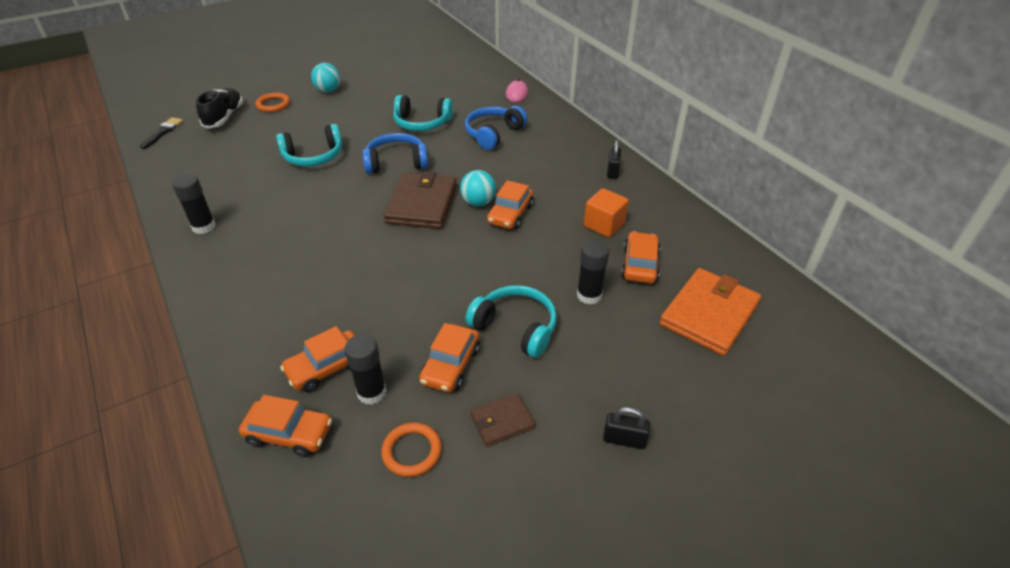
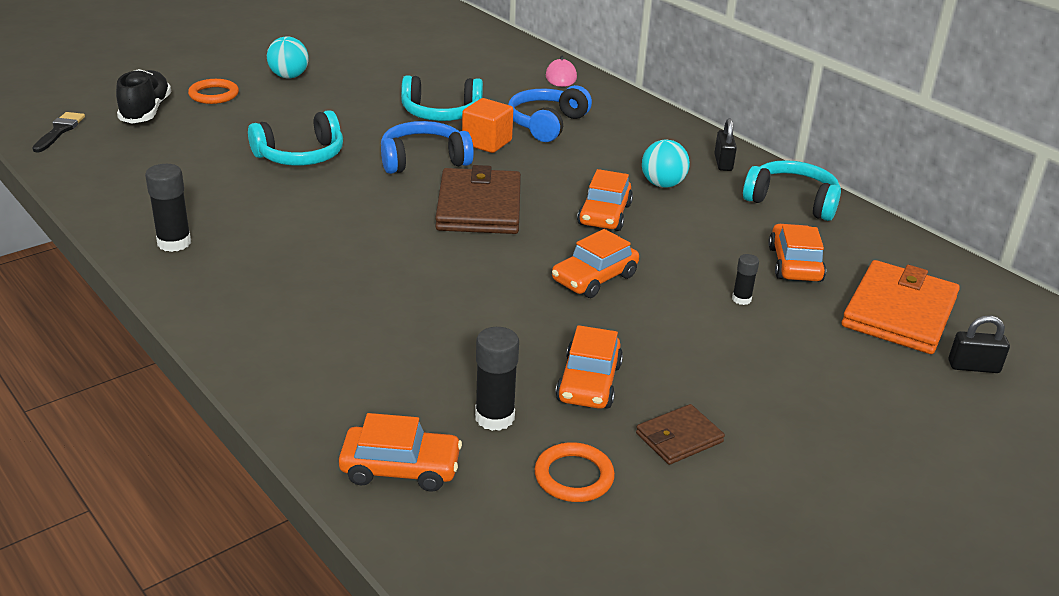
camera: 10 degrees left, 10 degrees down
orange car [280,326,355,392] -> orange car moved to [552,229,639,298]
turquoise ball [460,170,496,206] -> turquoise ball moved to [642,140,690,188]
turquoise headphones [465,285,557,358] -> turquoise headphones moved to [743,160,841,221]
black glue stick [577,240,609,305] -> black glue stick [732,254,759,305], size x0.57
orange cube [584,188,629,237] -> orange cube moved to [462,98,513,153]
black padlock [603,407,651,449] -> black padlock moved to [948,315,1010,373]

